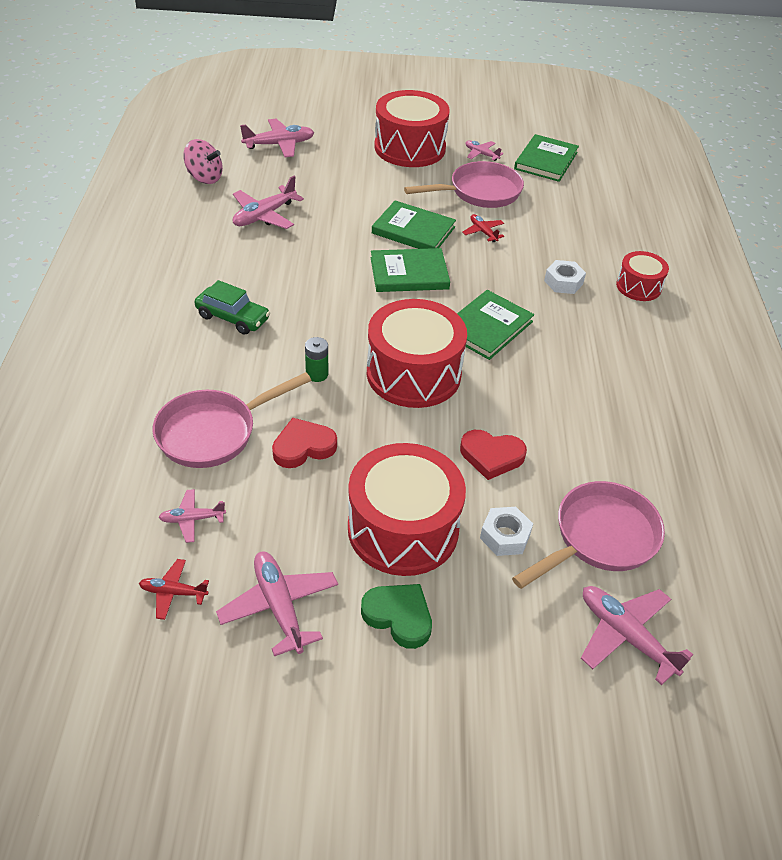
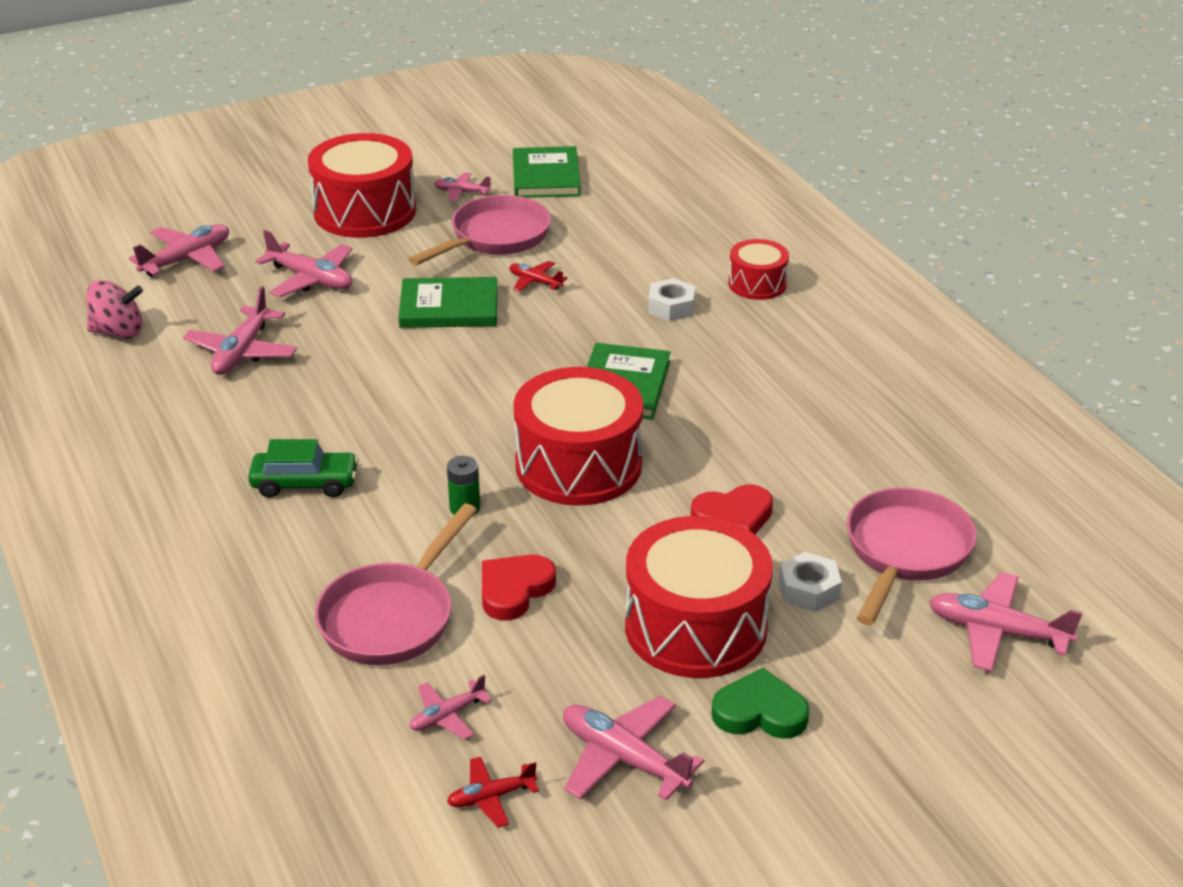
camera: 25 degrees left, 10 degrees down
green book [371,248,450,292] -> none
none -> pink plane [255,230,352,297]

